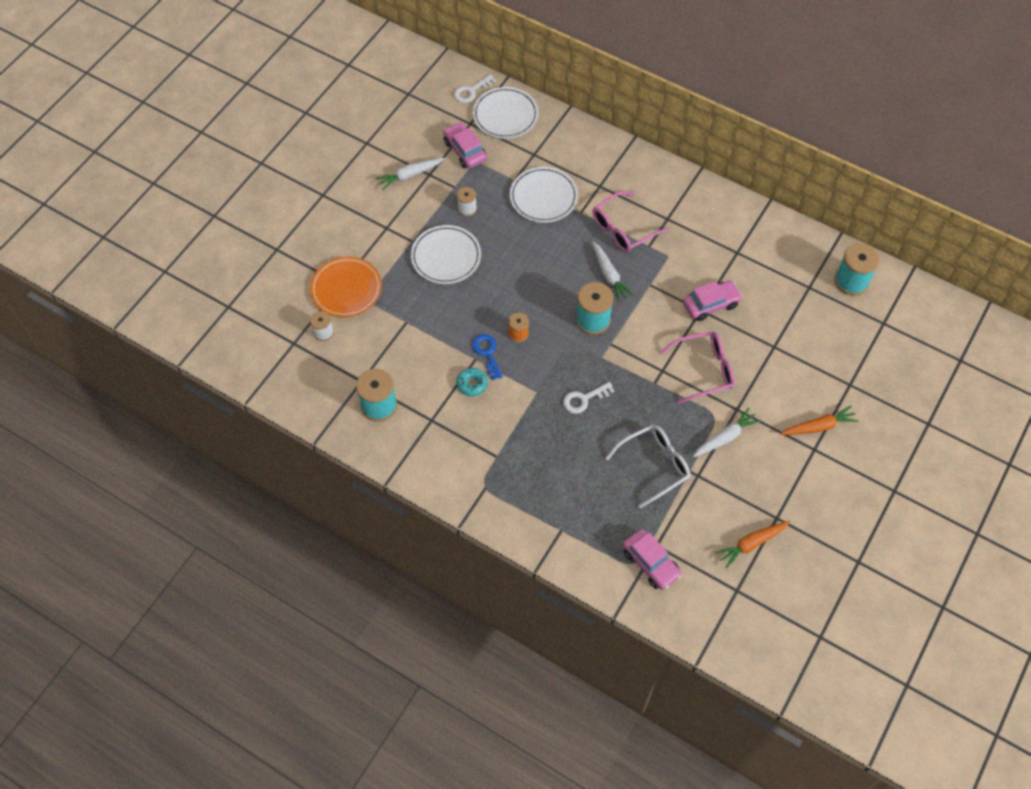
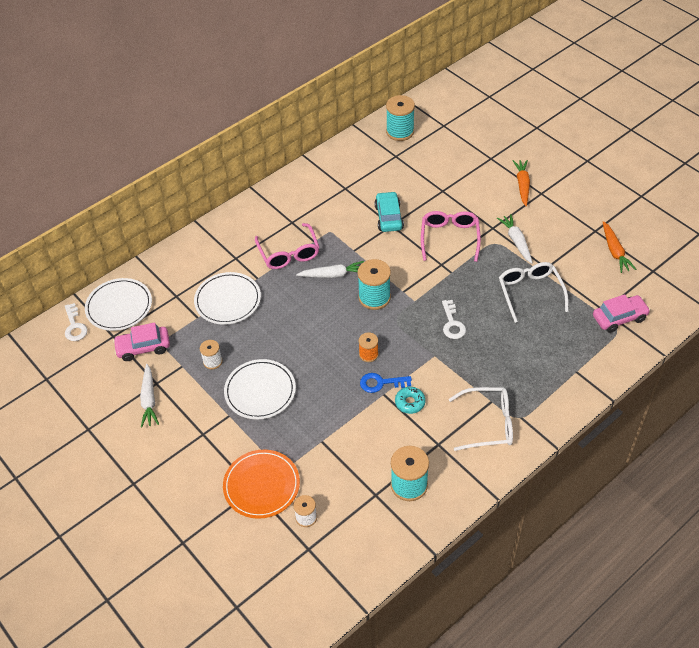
camera: 70 degrees left, 10 degrees down
pink car [683,280,742,321] -> turquoise car [374,191,404,232]
none -> white glasses [449,387,513,451]

